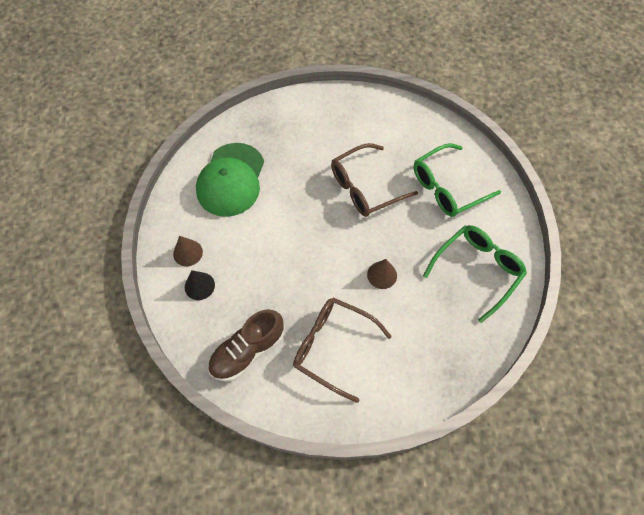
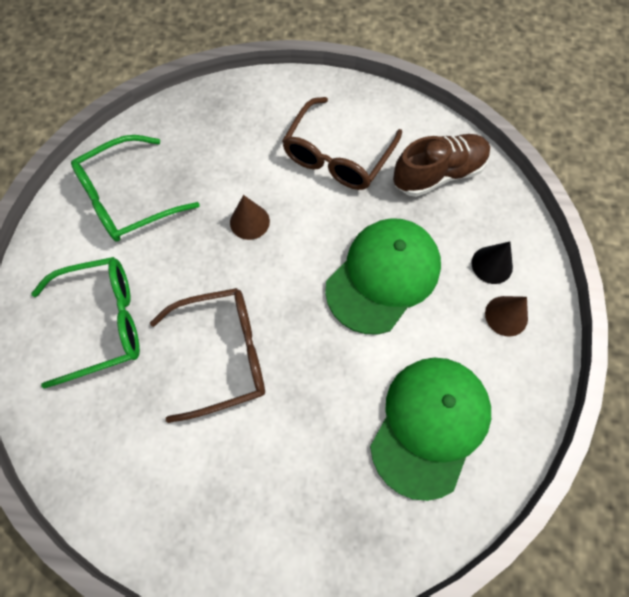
camera: 165 degrees left, 5 degrees up
brown glasses [293,297,392,403] -> brown glasses turned 75 degrees clockwise [282,97,402,190]
none -> green cap [325,218,441,334]

